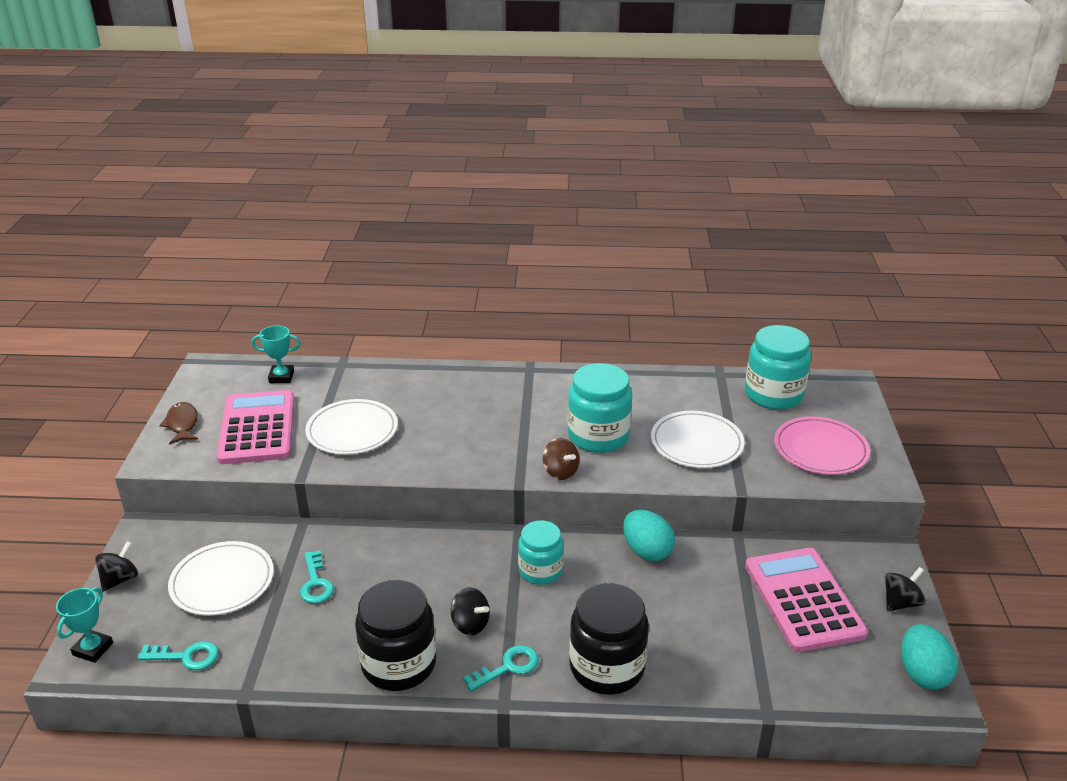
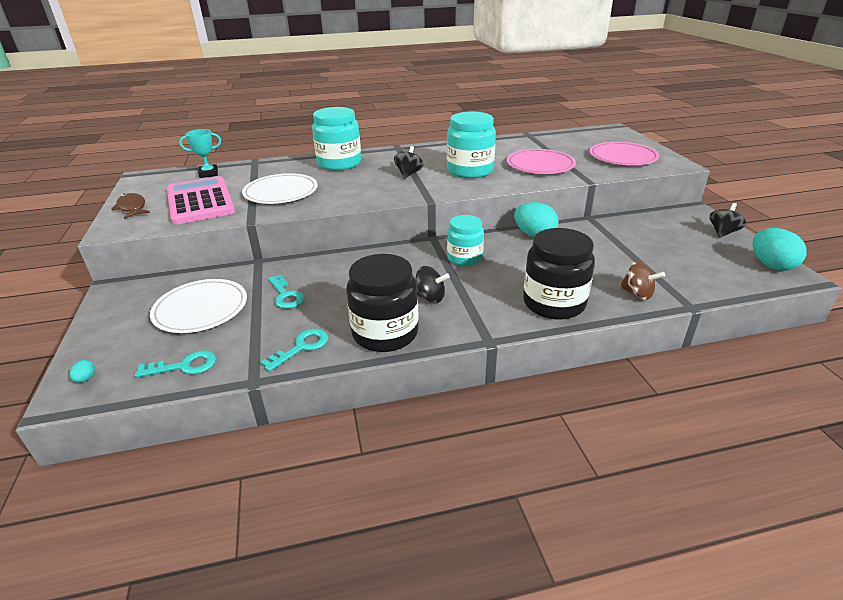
camera: 15 degrees left, 0 degrees up
turquoise trophy [56,587,113,663] -> turquoise egg [70,360,95,383]
black spinning top [95,541,138,592] -> black spinning top moved to [394,146,424,178]
turquoise key [463,645,539,692] -> turquoise key moved to [260,329,328,372]
brown spinning top [542,438,580,480] -> brown spinning top moved to [619,261,665,300]
white plate [651,411,745,468] -> pink plate [507,149,576,174]
turquoise jar [745,325,811,410] -> turquoise jar moved to [312,107,361,171]
pink calculator [745,548,868,652] -> none

